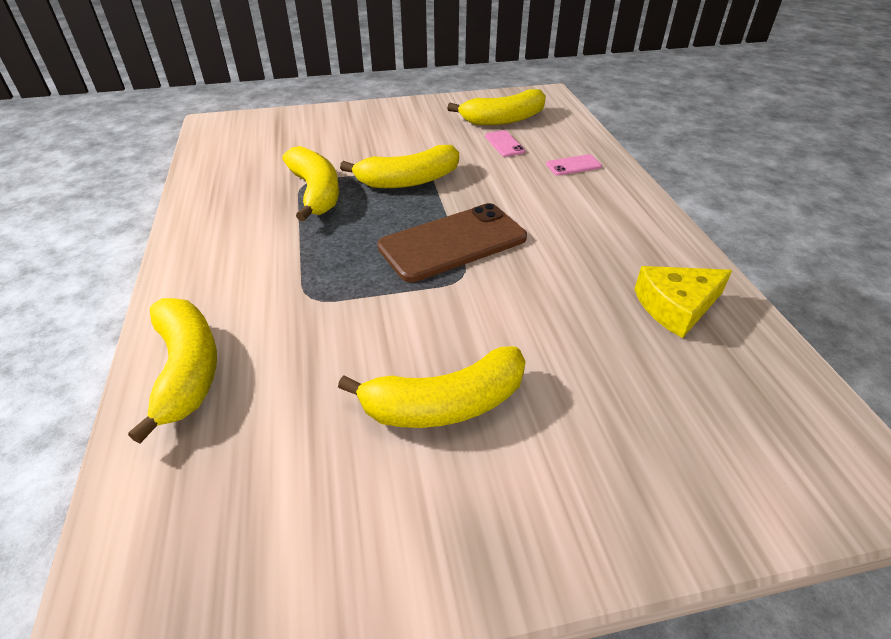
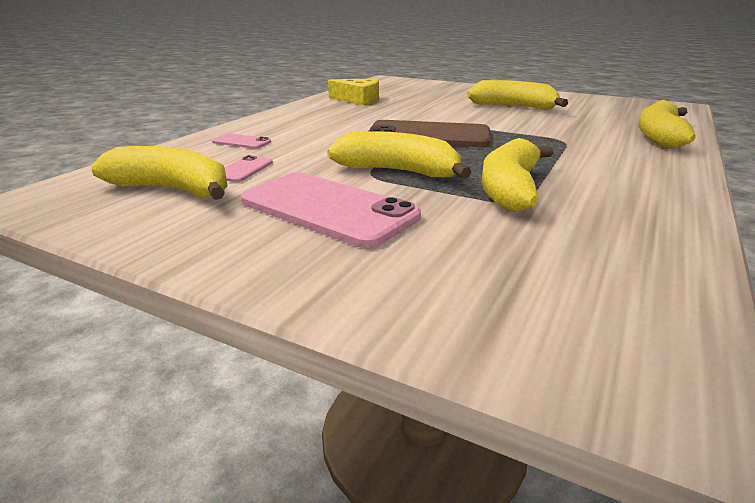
camera: 140 degrees left, 15 degrees down
none -> pink phone [241,172,421,248]

